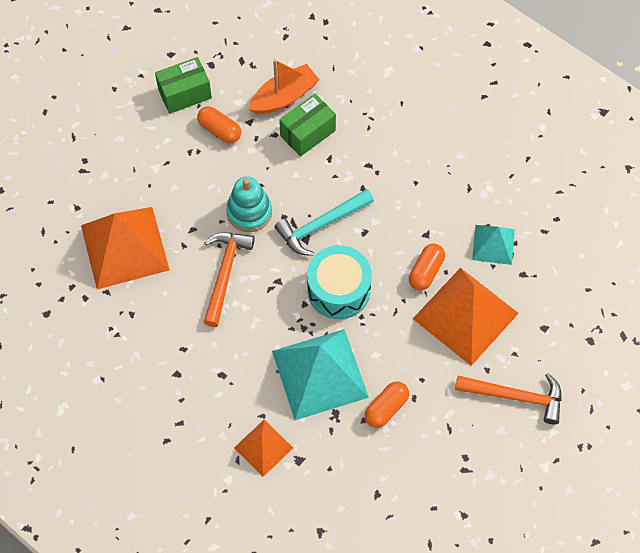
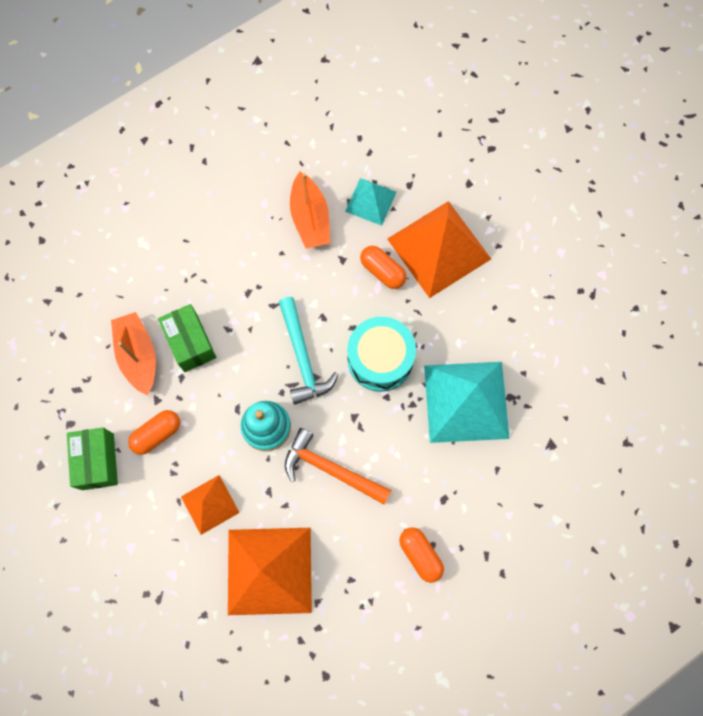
camera: 75 degrees left, 10 degrees up
orange pyramid [234,420,293,477] -> orange pyramid moved to [181,475,240,535]
orange capsule [365,381,409,428] -> orange capsule moved to [399,527,444,583]
orange hammer [455,373,562,424] -> none
none -> orange boat [290,172,330,249]

